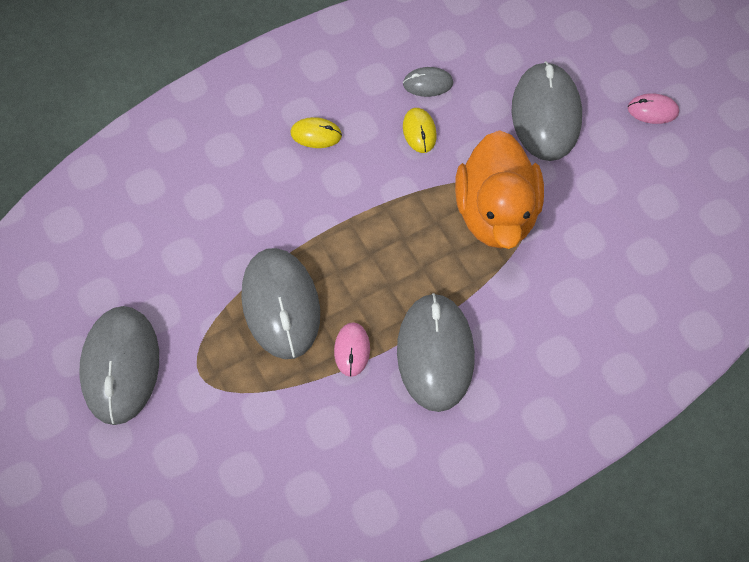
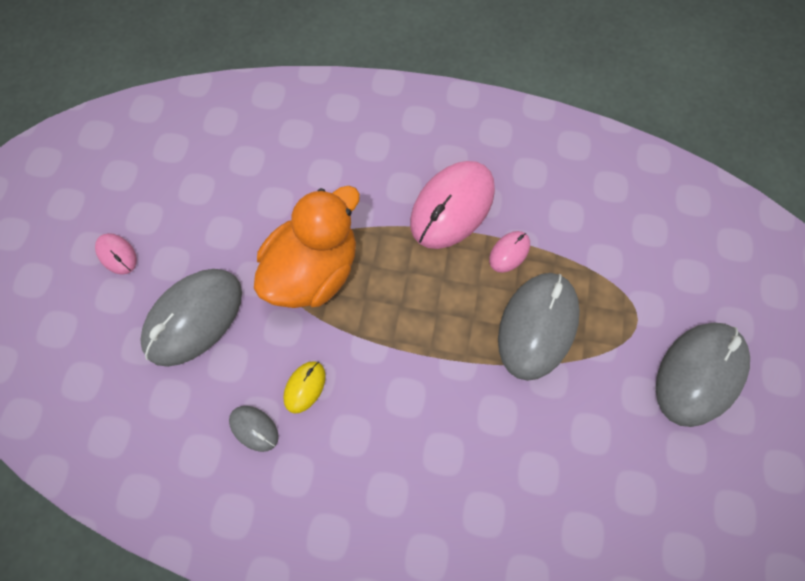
camera: 140 degrees left, 5 degrees up
yellow mouse [290,117,342,148] -> none
grey mouse [397,293,475,412] -> pink mouse [410,161,495,249]

